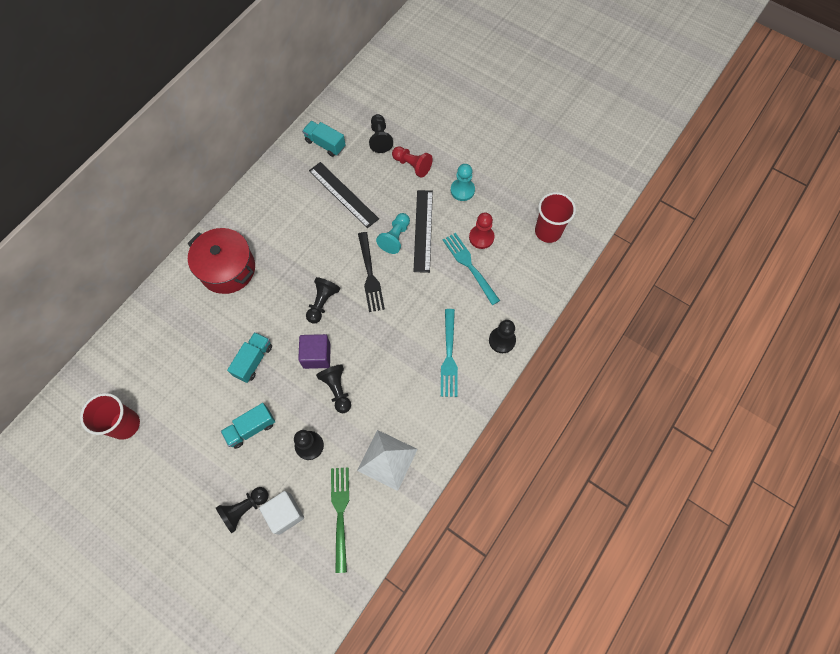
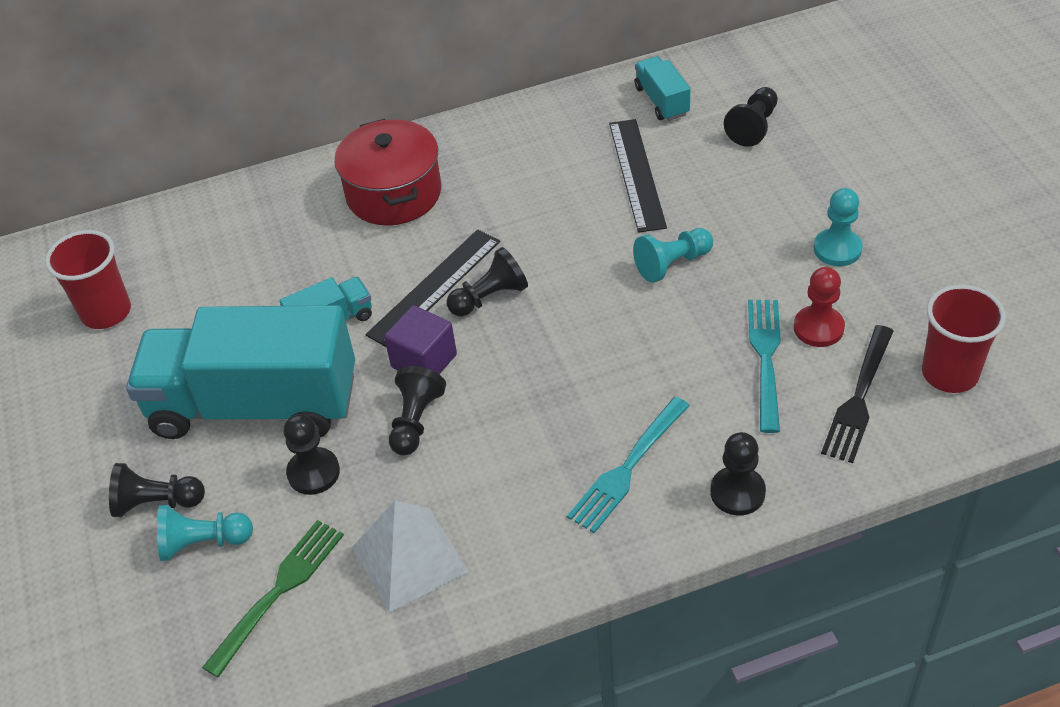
camera: 40 degrees right, 20 degrees down
turquoise truck [221,403,275,449] -> turquoise truck [126,305,355,439], size x2.35
white cube [259,491,304,535] -> turquoise pawn [157,505,253,561]
black fork [358,232,385,312] -> black fork moved to [821,325,893,463]
red pawn [392,146,433,178] -> none
black ruler [414,190,433,273] -> black ruler moved to [365,229,500,347]

